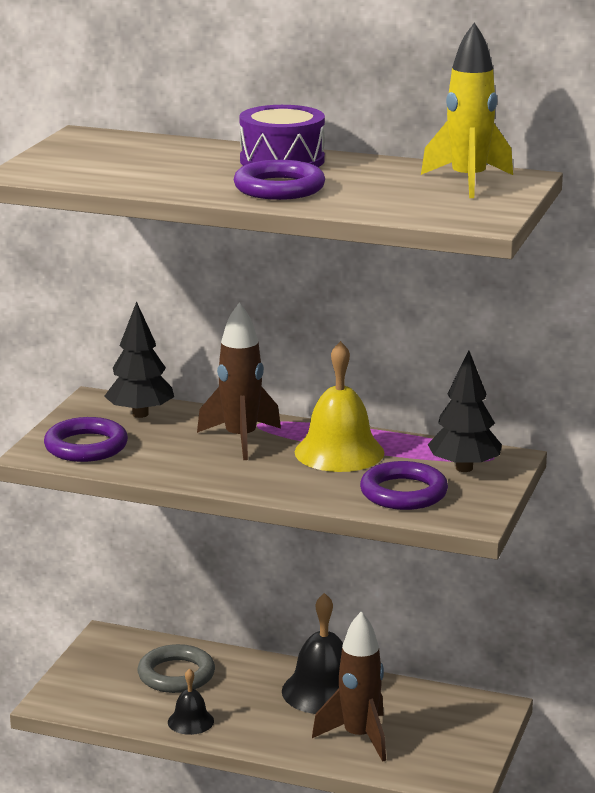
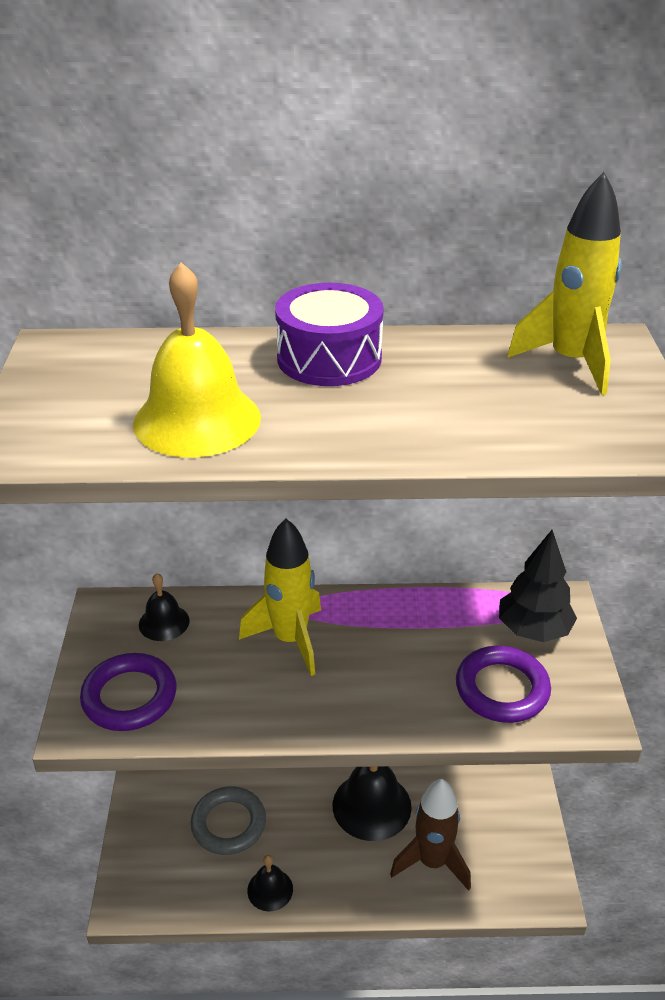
camera: 20 degrees left, 15 degrees up
black tree [104,301,174,418] -> black bell [139,573,189,641]
brown rocket [197,303,281,460] -> yellow rocket [239,518,321,676]
purple ring [233,160,325,200] -> none
yellow bell [295,341,384,472] -> yellow bell moved to [133,262,261,457]

